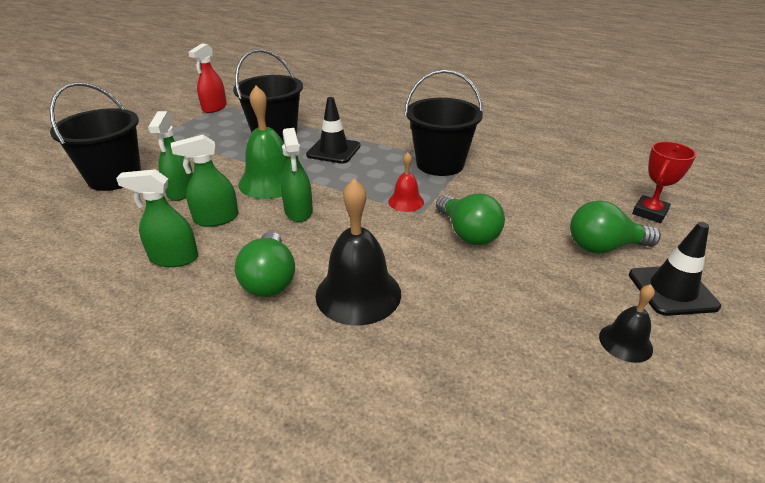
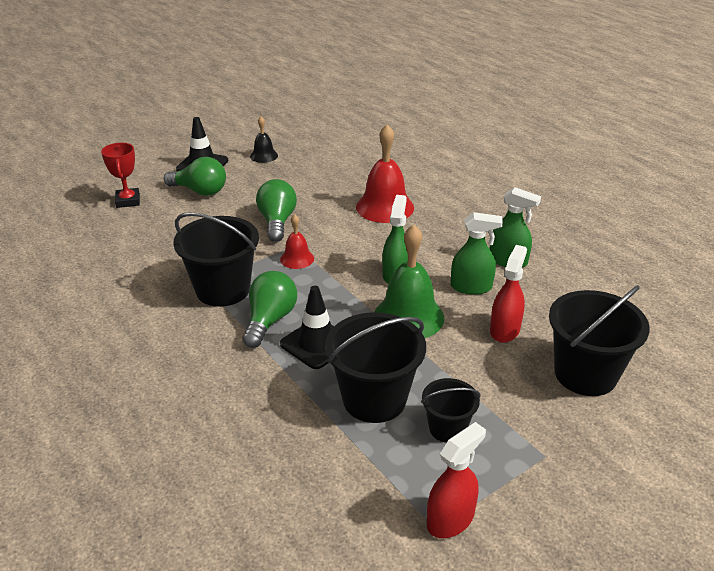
camera: 155 degrees left, 0 degrees up
green spray bottle [148,111,193,201] -> red spray bottle [490,245,527,343]
green light bulb [235,232,295,297] -> green light bulb moved to [243,271,297,348]
black bell [315,179,401,325] -> red bell [356,124,414,223]
red trophy [632,142,696,223] -> red trophy turned 75 degrees counterclockwise [101,143,140,208]
none -> black bucket [421,378,481,443]

